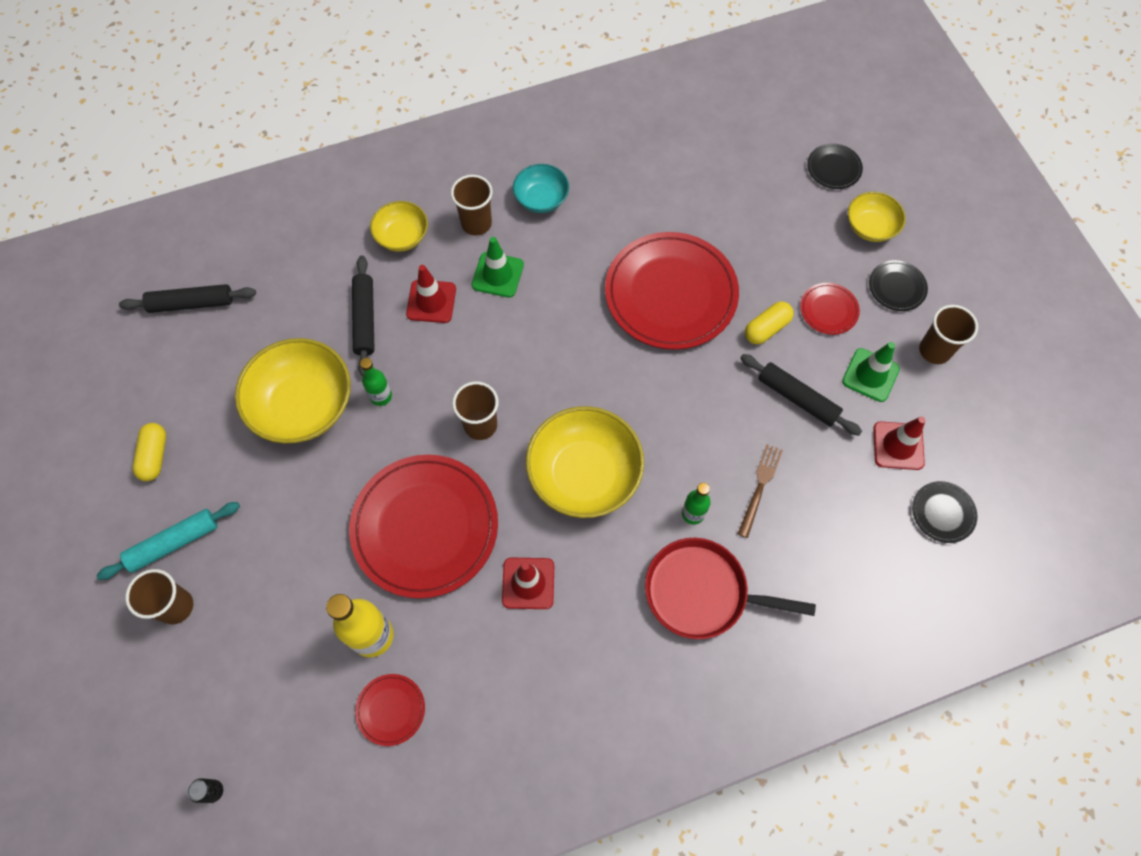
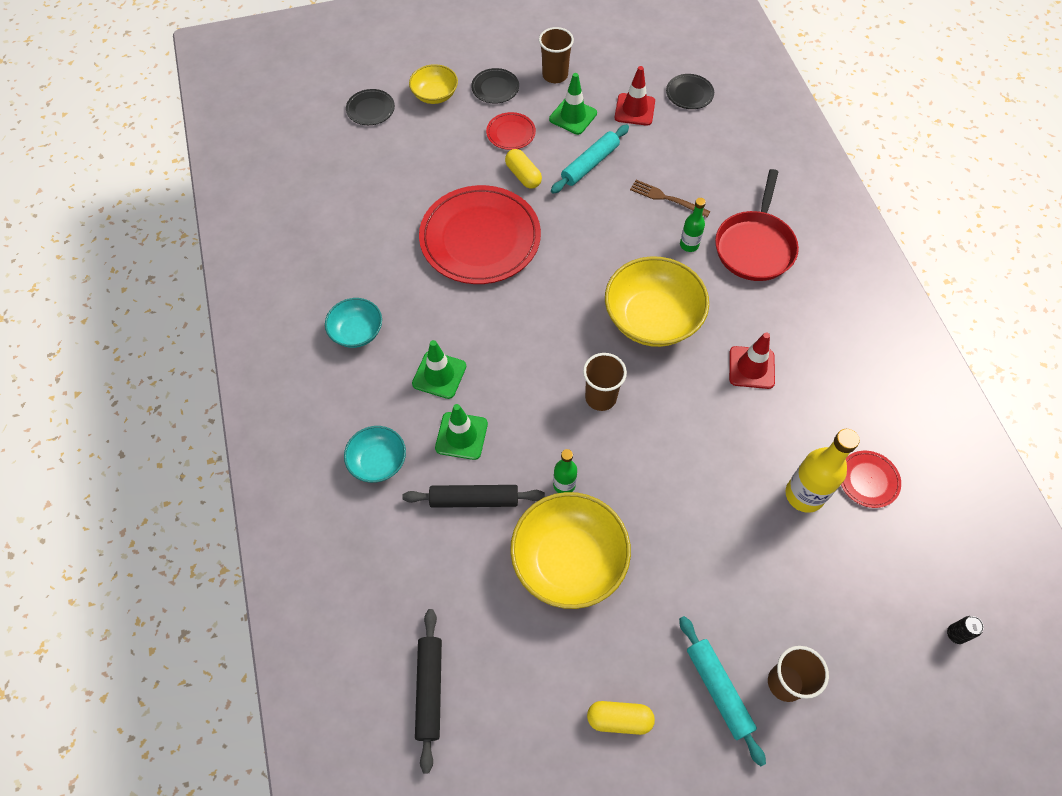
camera: 85 degrees left, 5 degrees down
red plate [349,455,498,599] -> none
yellow bowl [370,201,428,252] -> turquoise bowl [344,426,406,483]
red traffic cone [406,265,456,323] -> green traffic cone [435,404,488,460]
brown cup [451,175,493,235] -> none
black rolling pin [740,354,862,436] -> turquoise rolling pin [551,125,629,194]

